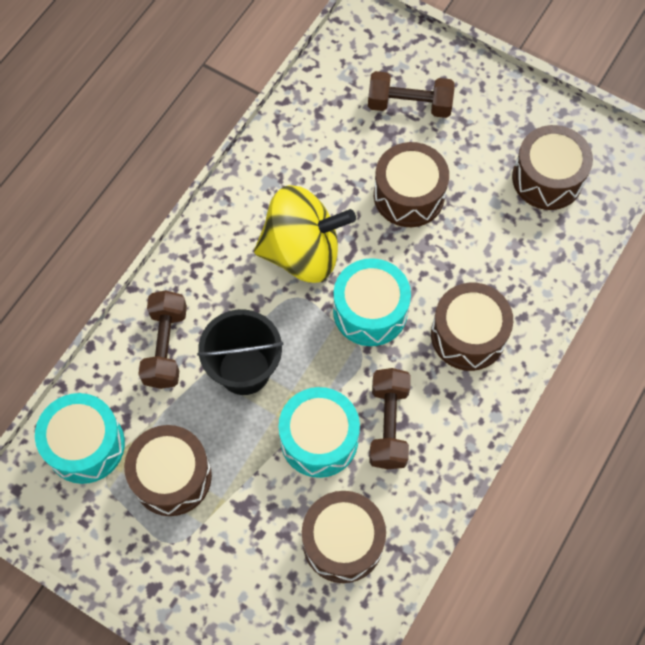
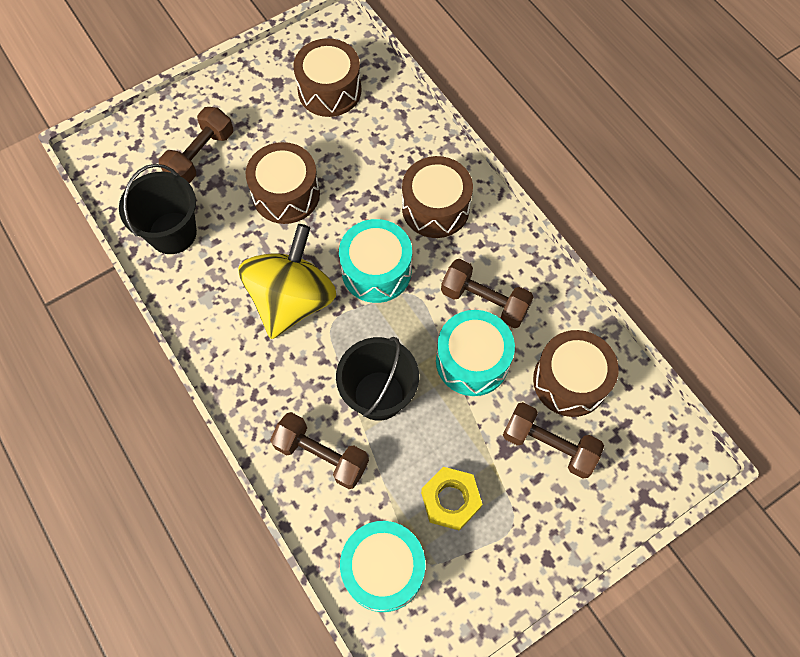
camera: 65 degrees left, 0 degrees up
brown drum [124,425,212,516] -> yellow nut [421,467,483,531]
none -> black bucket [119,164,197,254]
none -> brown dumbbell [503,402,604,479]

